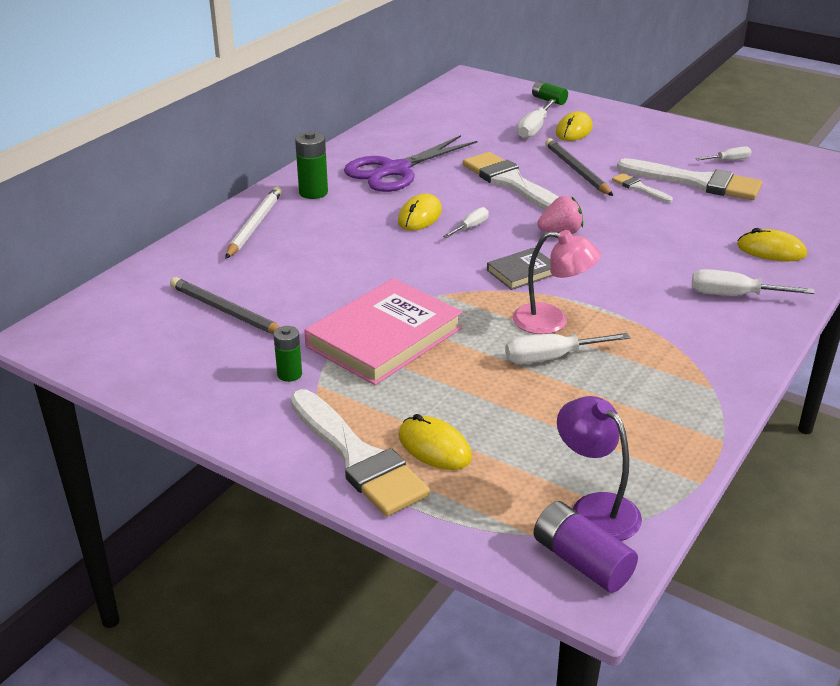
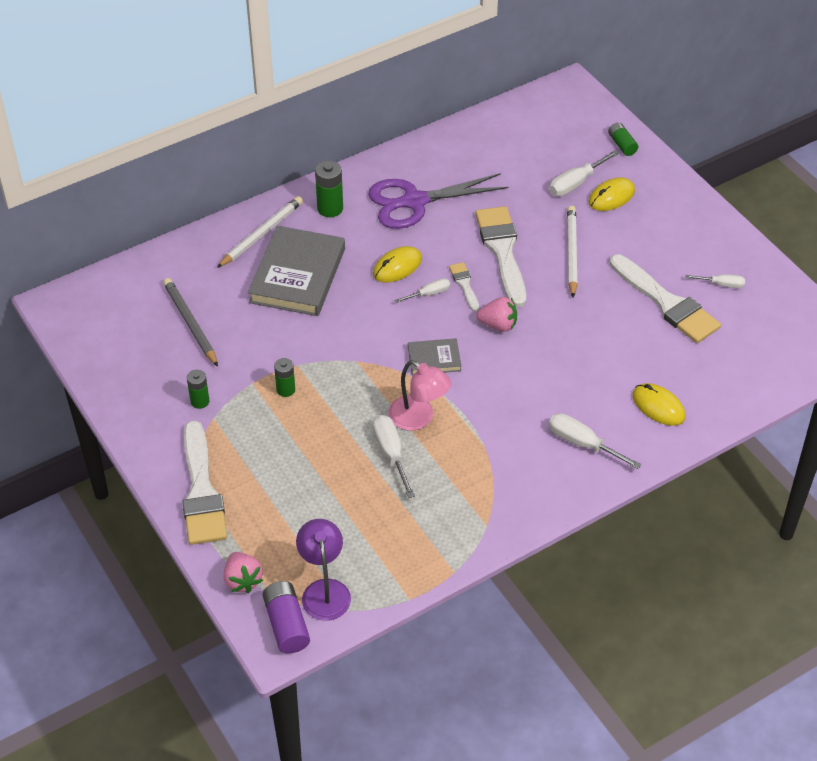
camera: 25 degrees right, 15 degrees up
pink book [304,278,463,385] -> green battery [274,358,295,397]
yellow mouse [398,414,472,470] -> none
white screwdriver [505,333,630,364] -> white screwdriver turned 60 degrees clockwise [373,415,415,498]
grey pencil [545,138,613,196] -> white pencil [567,206,578,298]
white brush [612,173,673,203] -> white brush moved to [449,262,479,312]
none -> pink strawberry [224,552,263,593]
none -> grey book [248,226,345,316]

